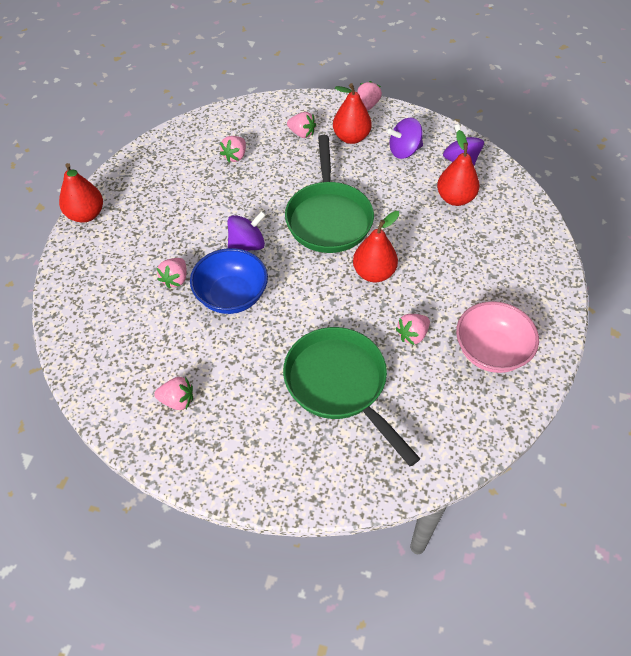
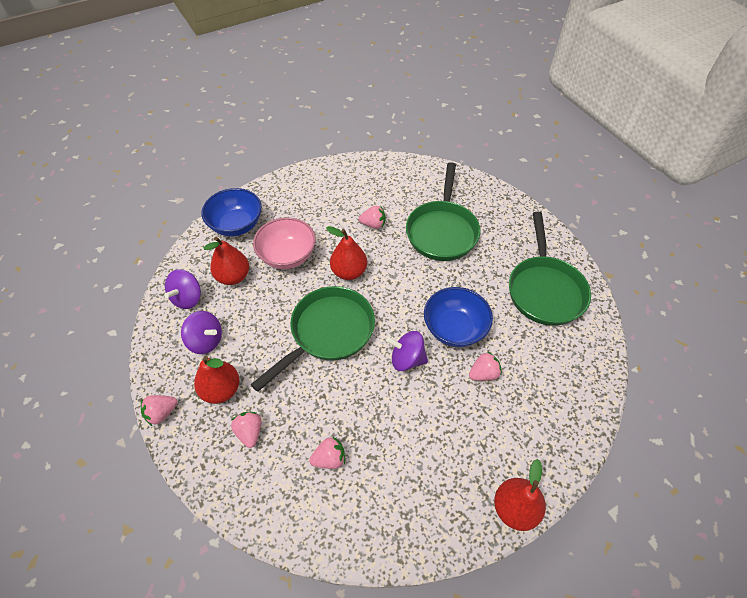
camera: 135 degrees left, 0 degrees up
pink strawberry [154,377,193,410] -> green pan [509,212,591,326]
pink bowl [456,301,539,373] -> pink bowl moved to [253,217,316,269]
none -> blue bowl [201,188,262,236]

